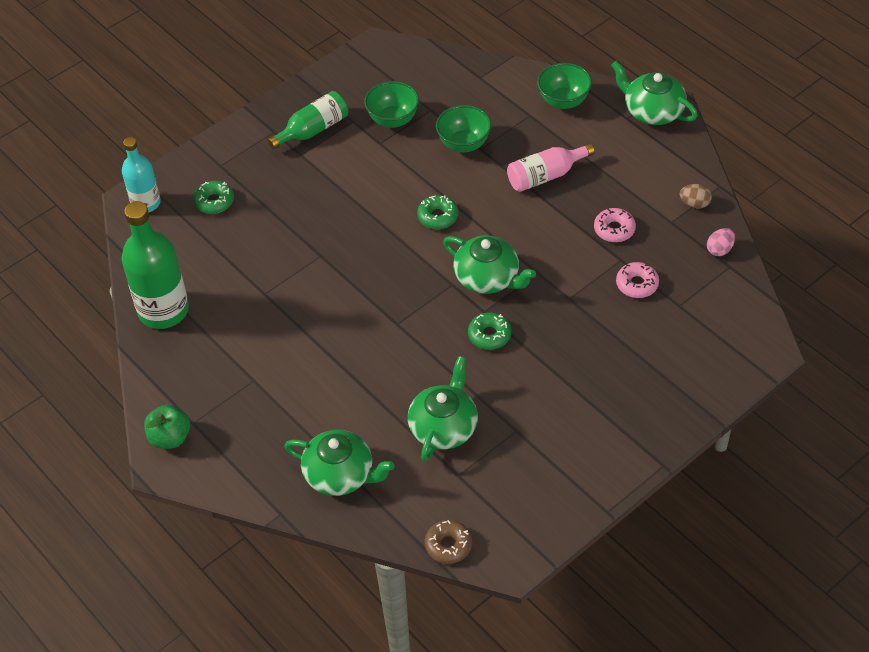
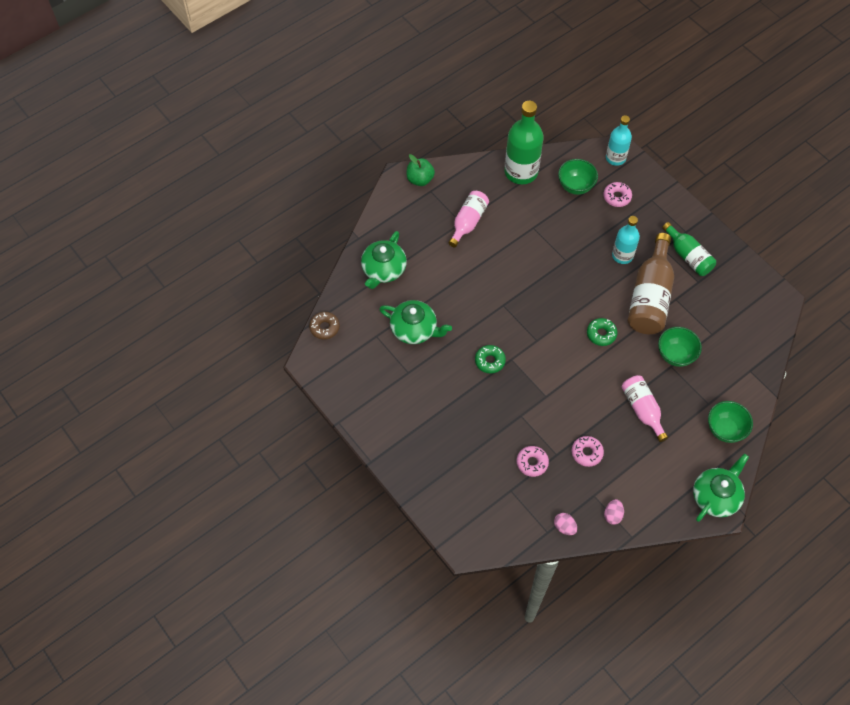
camera: 90 degrees right, 10 degrees up
green donut [193,181,234,214] -> pink donut [603,182,632,207]
green bowl [364,81,419,128] -> green bowl moved to [558,159,598,195]
green teapot [443,236,536,294] -> none
brown egg [680,184,712,208] -> pink egg [604,499,624,525]
none -> pink bottle [449,191,489,247]
none -> turquoise bottle [612,216,640,264]
none -> brown bottle [628,233,674,334]

